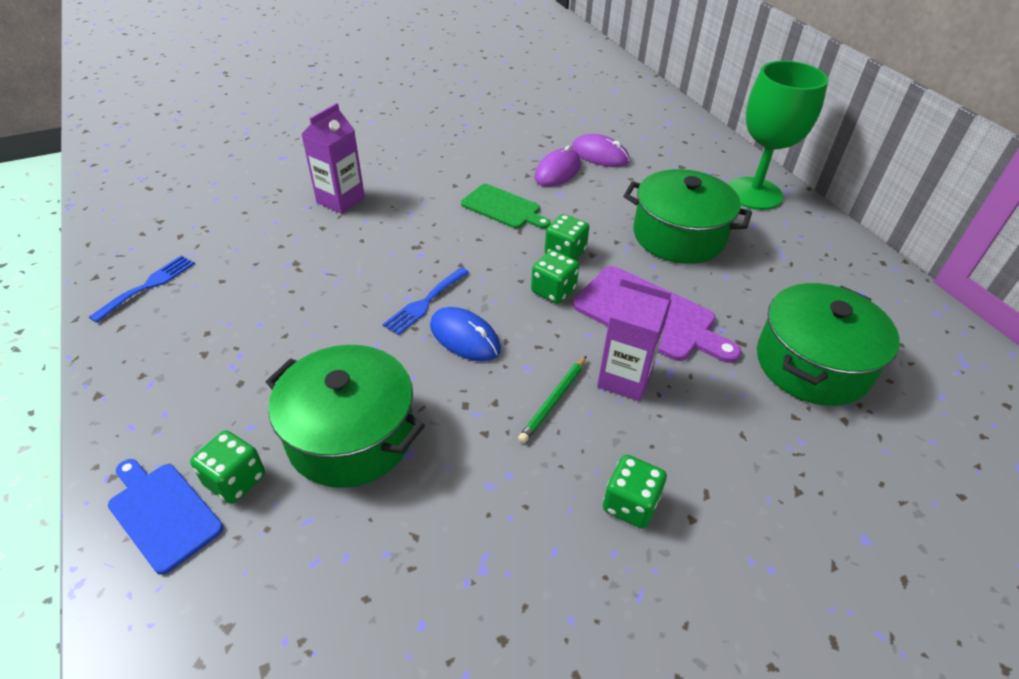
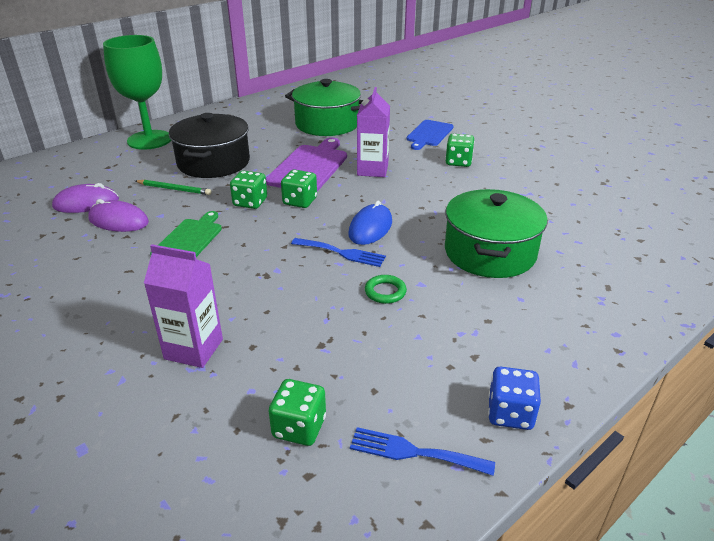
camera: 105 degrees left, 10 degrees down
blue cutting board [108,459,223,575] -> blue cutting board moved to [407,120,453,150]
green dice [190,430,265,504] -> green dice moved to [269,379,326,446]
green pencil [518,356,586,444] -> green pencil moved to [135,180,211,195]
purple mouse [572,134,630,167] -> purple mouse turned 60 degrees clockwise [52,183,119,213]
green pot [624,169,752,264] -> black pot [169,113,250,178]
none -> green ring [365,275,407,304]
none -> blue dice [488,367,541,430]

